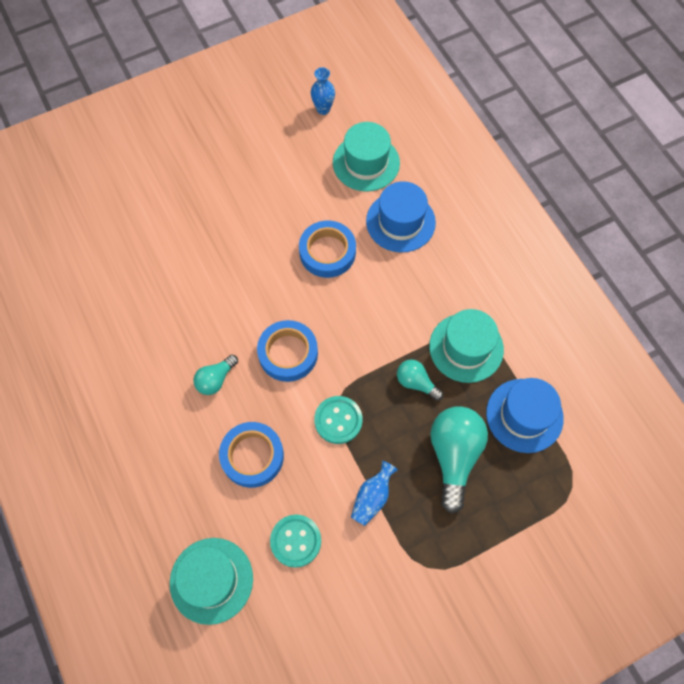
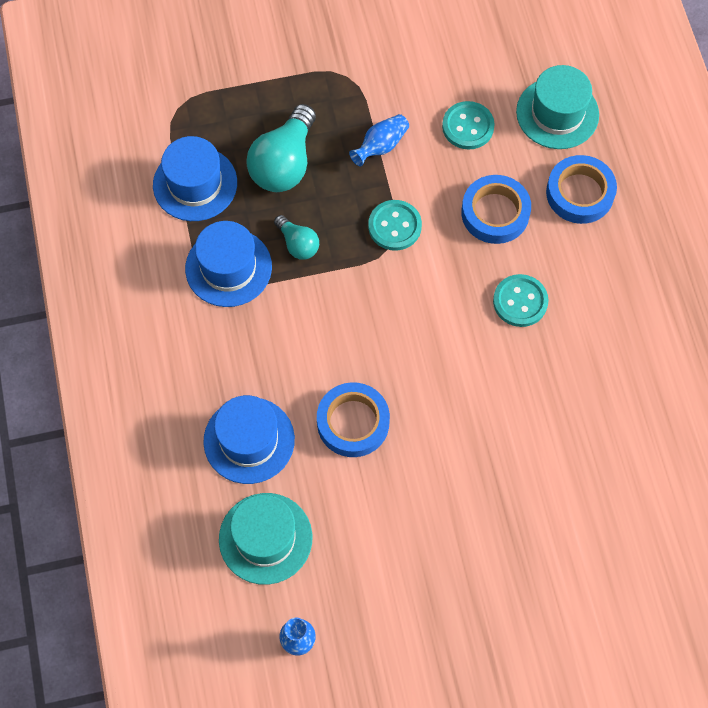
camera: 165 degrees left, 0 degrees up
turquoise light bulb [193,355,238,395] -> turquoise button [493,274,549,327]
blue tape [257,320,318,382] -> blue tape moved to [546,155,617,224]
turquoise hat [429,309,504,383] -> blue hat [185,221,272,307]

